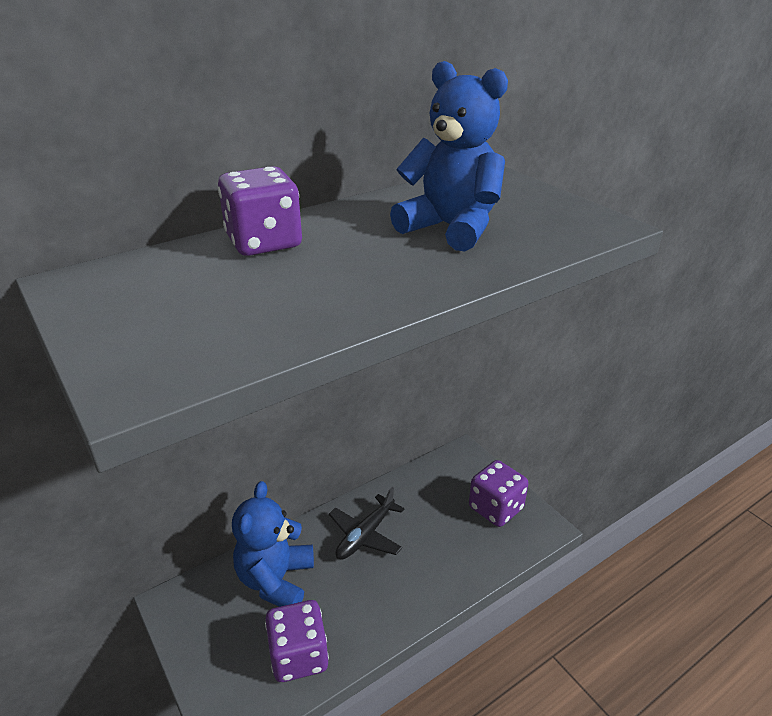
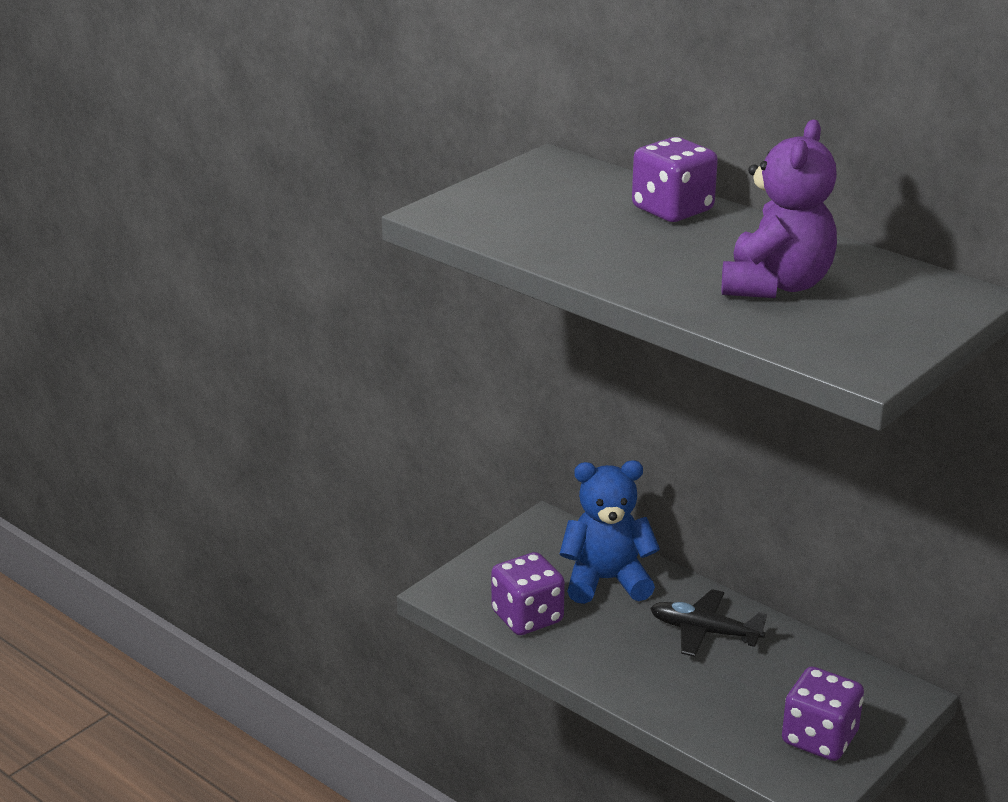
camera: 75 degrees right, 5 degrees down
blue teddy bear [390,61,508,252] -> purple teddy bear [722,119,837,298]

